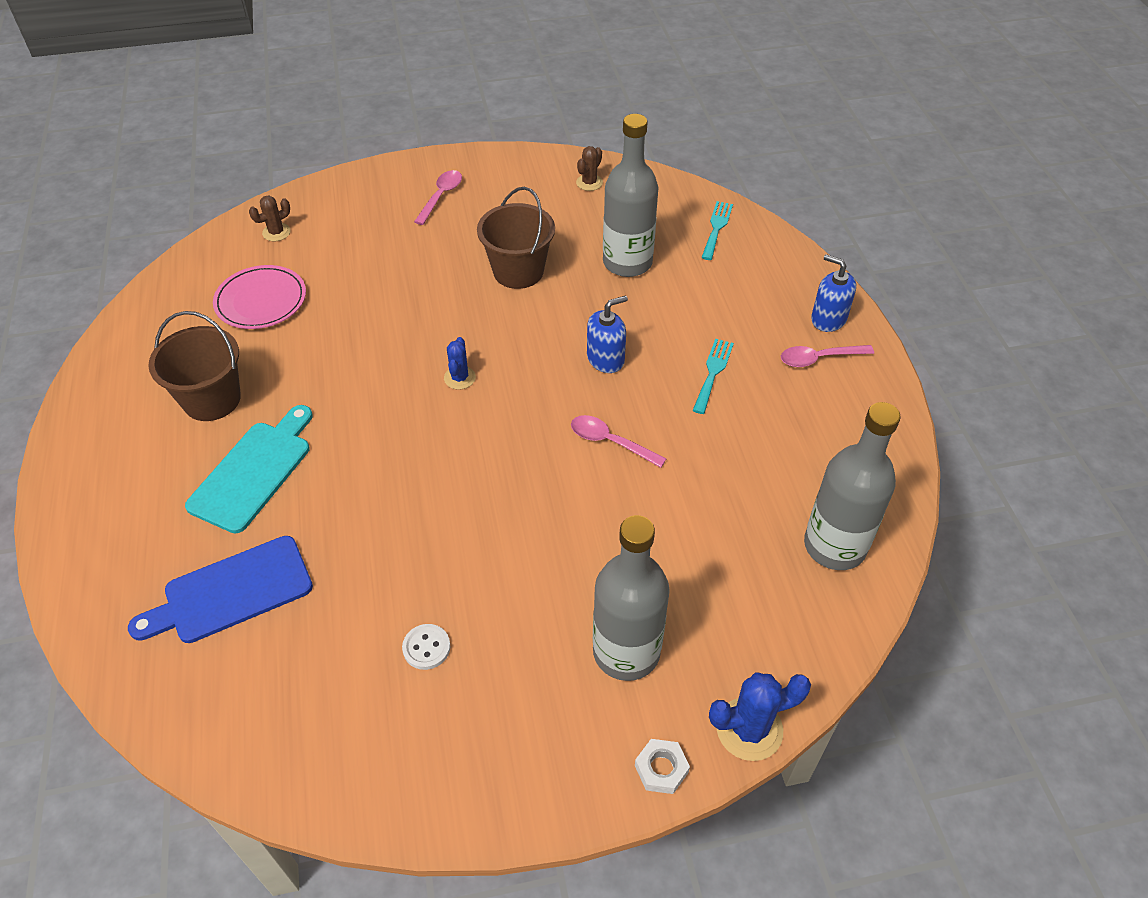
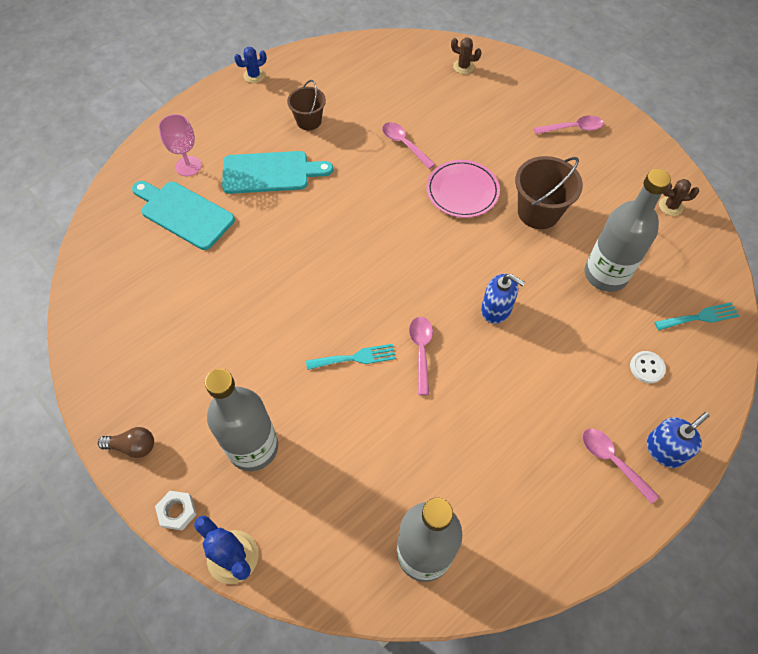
camera: 60 degrees right, 10 degrees up
blue cutting board [128,536,313,643] -> turquoise cutting board [132,181,235,250]
brown bucket [148,311,241,421] -> brown bucket [287,80,326,130], size x0.64
pink plate [213,265,306,329] -> pink plate moved to [426,160,500,218]
white button [402,624,450,670] -> white button moved to [630,351,666,383]
blue cactus [444,337,476,390] -> blue cactus moved to [234,47,267,83]
turquoise fork [693,339,734,414] -> turquoise fork moved to [306,344,396,370]
blue soap dispenser [811,254,856,332] -> blue soap dispenser turned 45 degrees clockwise [647,412,709,468]
none -> brown light bulb [98,427,154,458]
none -> pink goblet [158,114,202,176]
none -> pink spoon [382,122,435,169]

